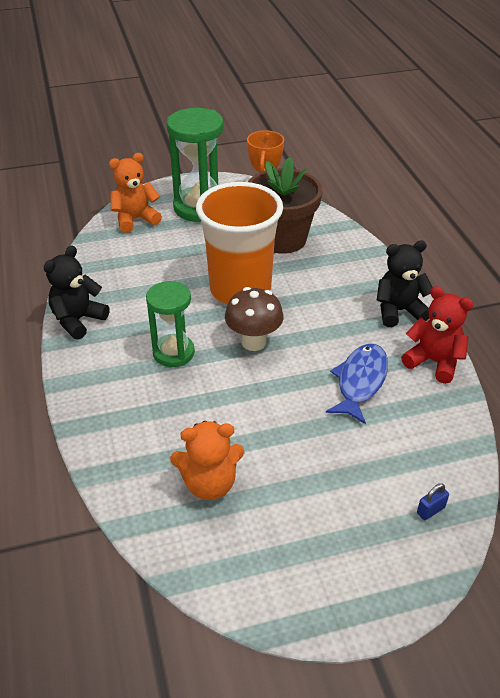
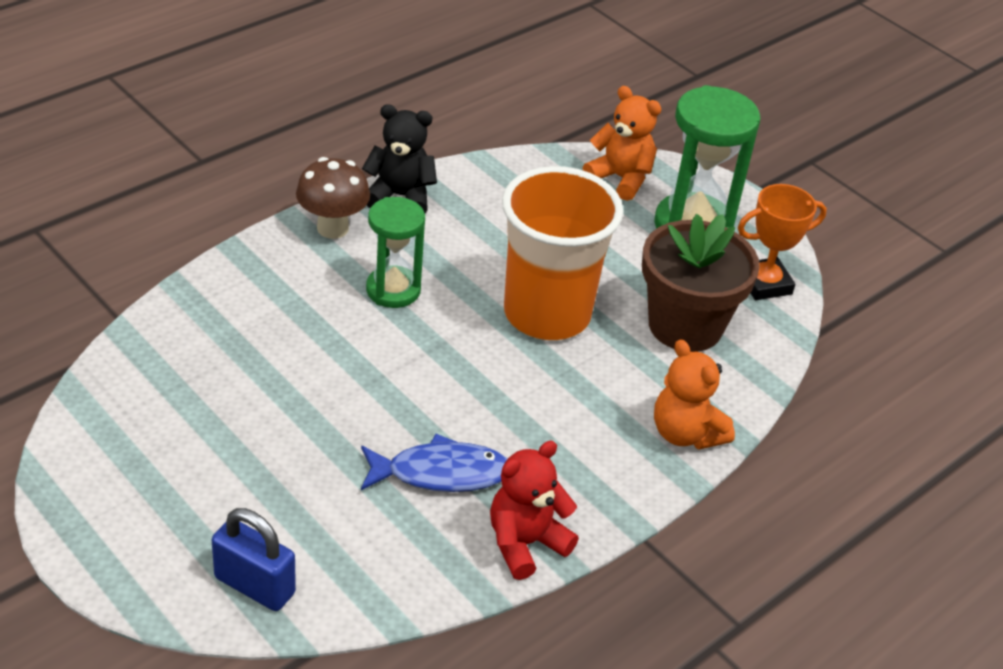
camera: 60 degrees right, 0 degrees up
orange teddy bear [170,421,244,500] -> orange teddy bear moved to [654,339,735,450]
brown mushroom [225,287,283,351] -> brown mushroom moved to [296,157,370,239]
black teddy bear [377,241,433,327] -> none
red teddy bear [401,286,474,384] -> red teddy bear turned 135 degrees counterclockwise [490,441,579,580]
blue padlock [417,483,449,520] -> blue padlock [212,508,296,611], size x2.08

